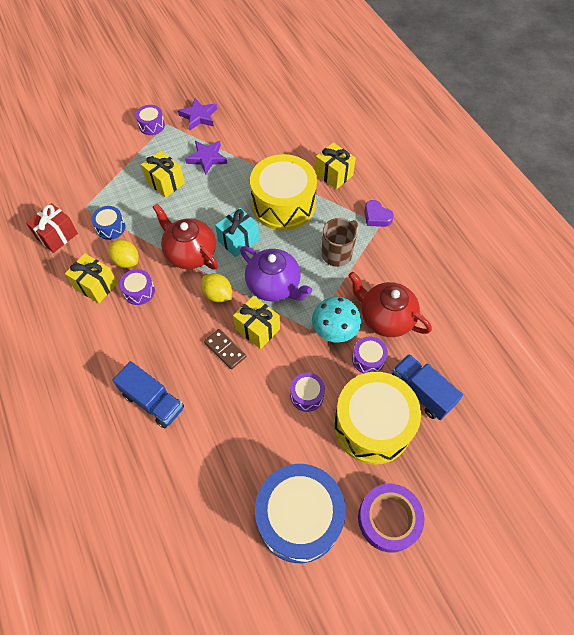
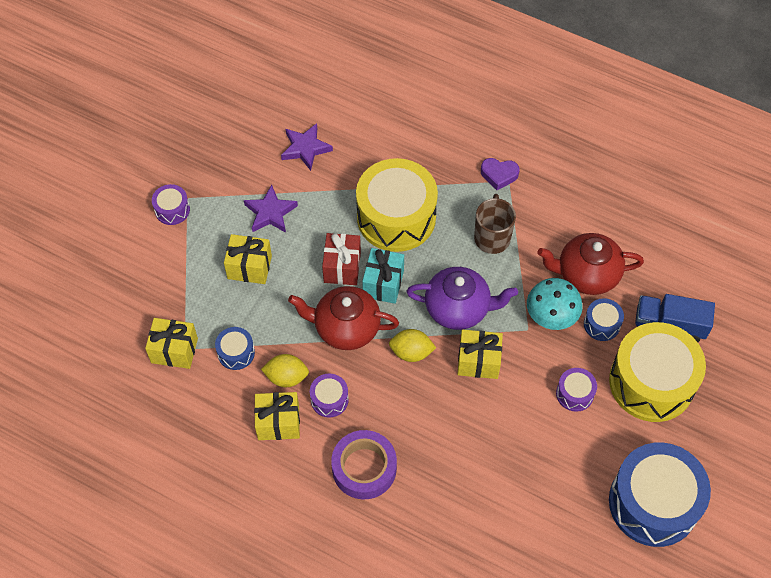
camera: 35 degrees left, 0 degrees up
red gift [26,203,78,253] -> red gift moved to [322,233,361,285]
blue truck [113,361,184,428] -> none
purple star [178,98,217,130] -> purple star moved to [281,123,333,171]
brown domino [204,329,246,370] -> none
yellow gift [315,142,356,189] -> yellow gift moved to [145,318,198,369]
purple drum [352,336,388,374] -> blue drum [584,298,624,341]
purple tape [358,484,424,553] -> purple tape moved to [331,430,397,499]

